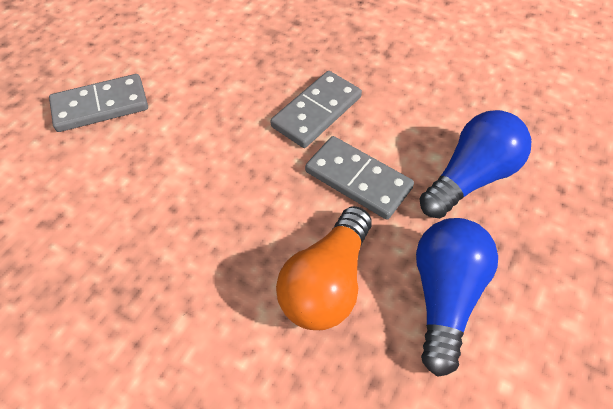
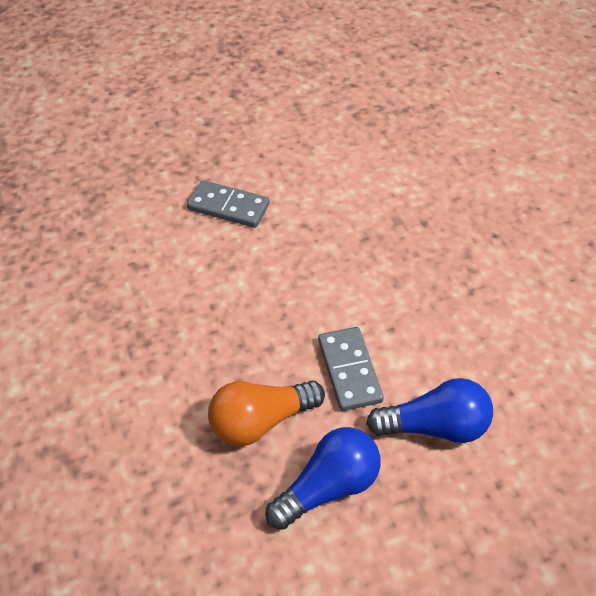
camera: 40 degrees right, 5 degrees down
grey domino [270,71,362,148] -> none

